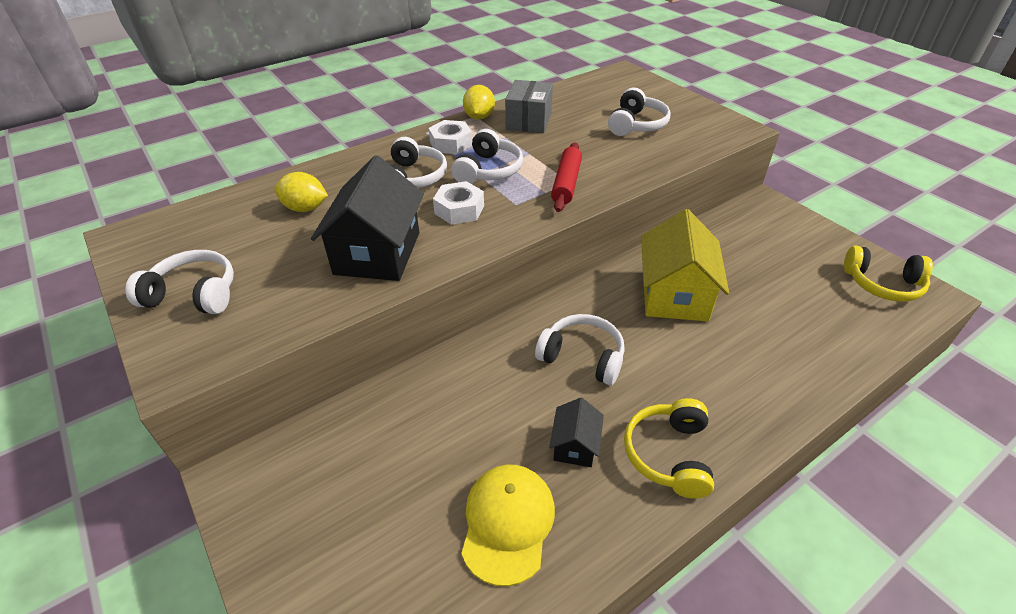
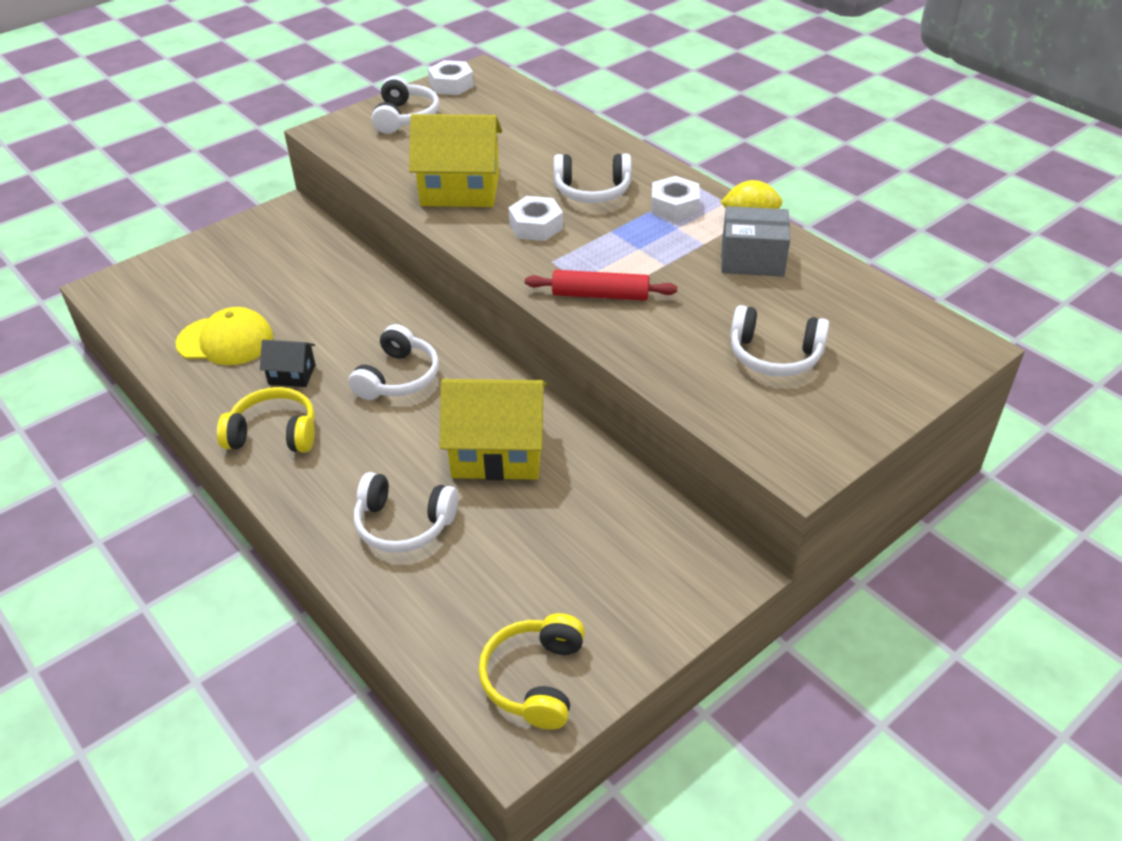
camera: 85 degrees right, 0 degrees up
yellow lemon [274,172,328,212] -> none
black house [311,155,424,281] -> yellow house [409,114,502,207]
white headphones [451,129,523,184] -> white headphones moved to [354,472,458,553]
none -> white nut [428,60,474,95]

